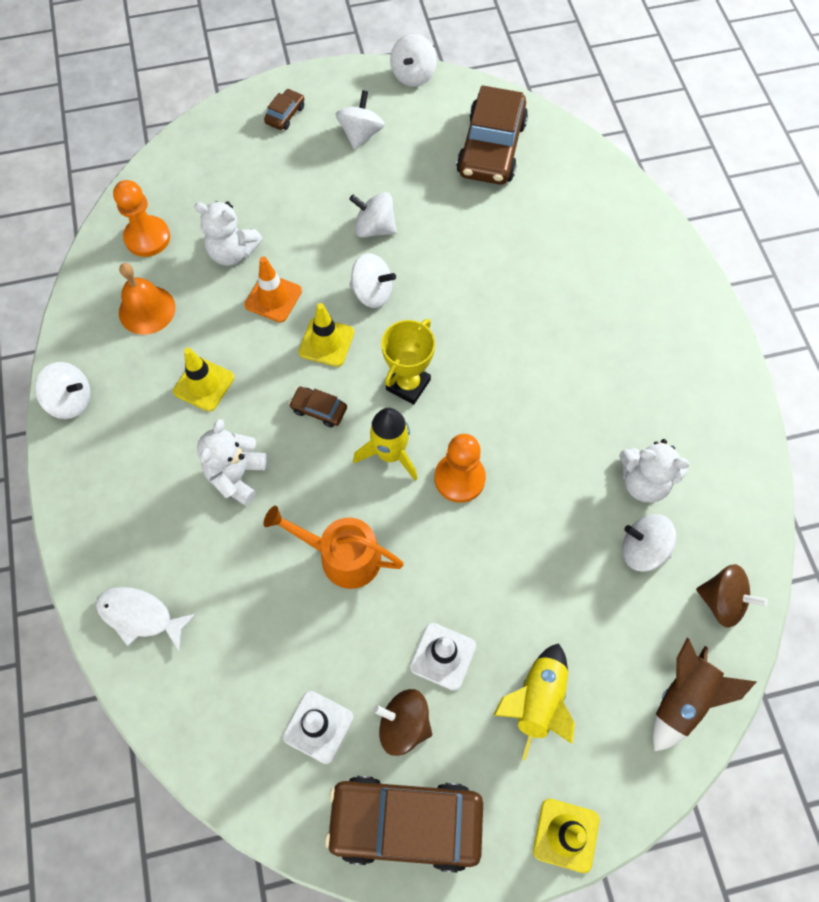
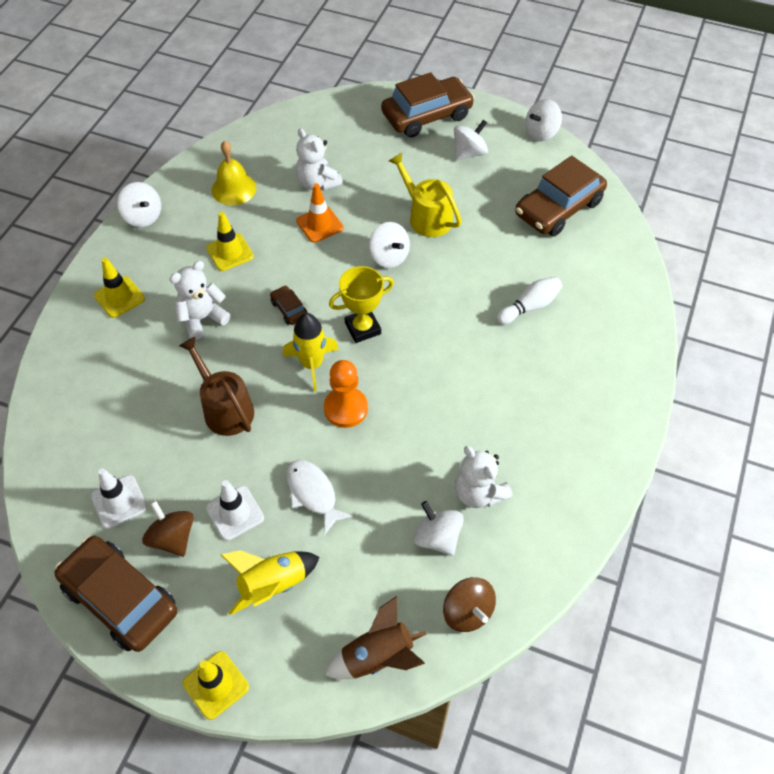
camera: 35 degrees right, 10 degrees down
white fish [96,587,196,651] -> white fish moved to [287,460,353,535]
orange pawn [113,180,170,257] -> none
orange bell [119,263,176,335] -> yellow bell [212,141,256,205]
brown car [264,89,304,130] -> brown car [381,72,475,137], size x2.27
orange watering can [264,506,404,589] -> brown watering can [179,337,254,436]
yellow traffic cone [298,303,354,367] -> yellow traffic cone moved to [94,258,145,318]
white spinning top [349,192,397,238] -> yellow watering can [389,153,462,237]
none -> white bowling pin [496,276,562,325]

